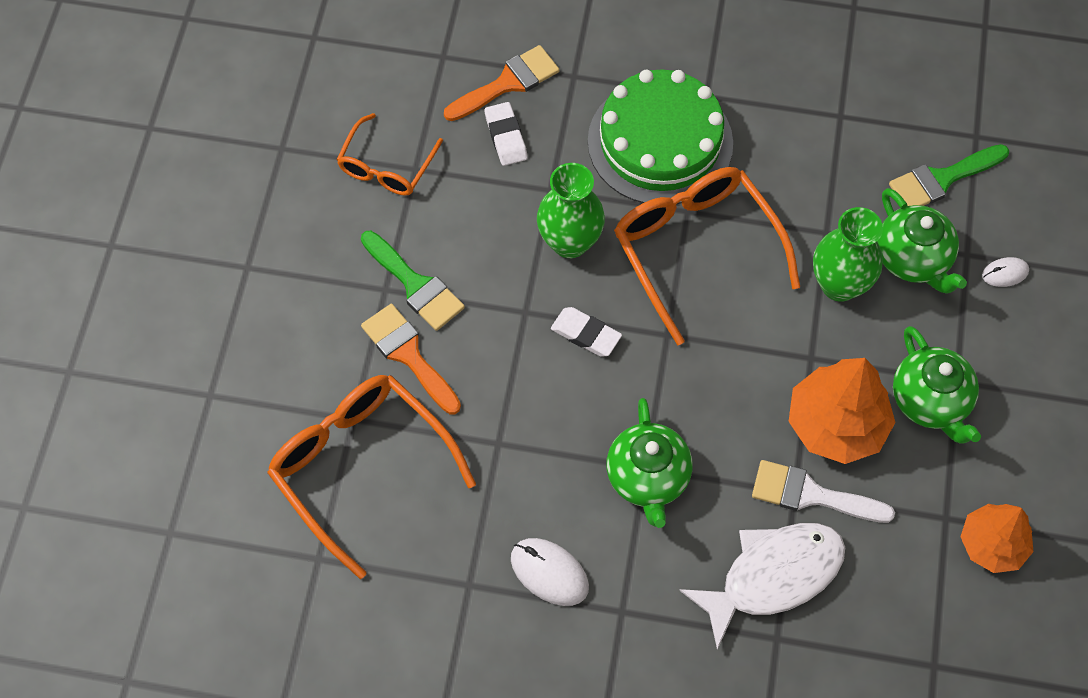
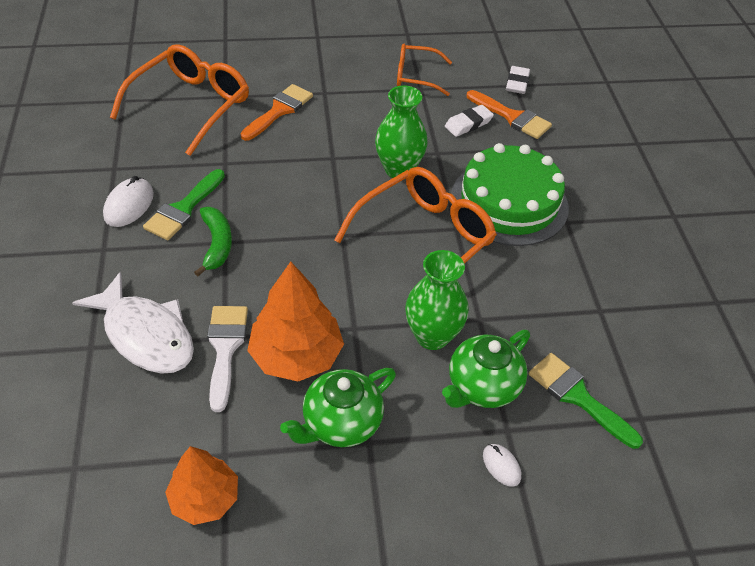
camera: 70 degrees right, 15 degrees down
green brush [361,231,465,331] -> green brush moved to [143,169,225,240]
white eraser [551,307,622,357] -> white eraser moved to [506,66,530,94]
green teapot [606,398,693,528] -> green banana [194,207,232,276]

